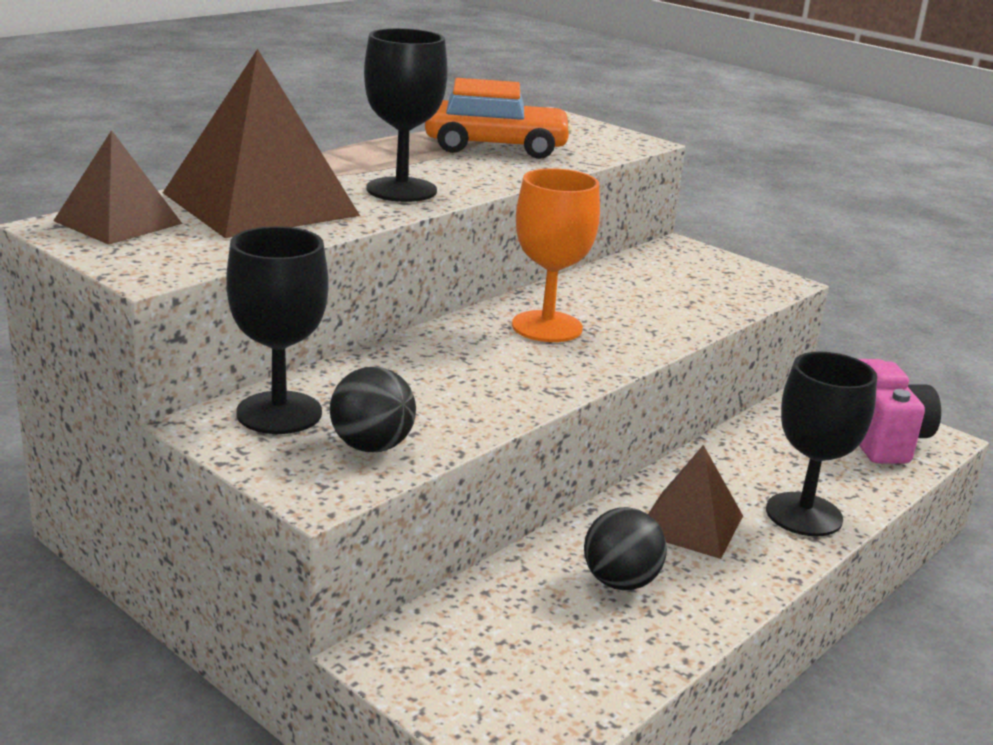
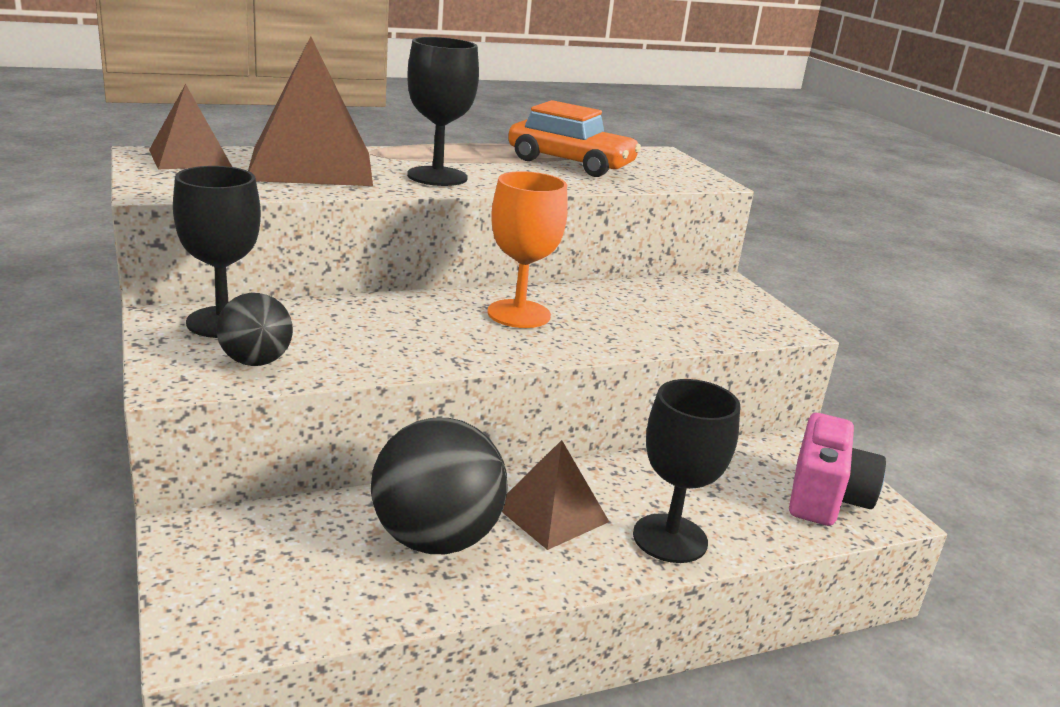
camera: 25 degrees right, 0 degrees up
black ball [584,507,667,590] -> black ball [371,418,508,554], size x1.75

